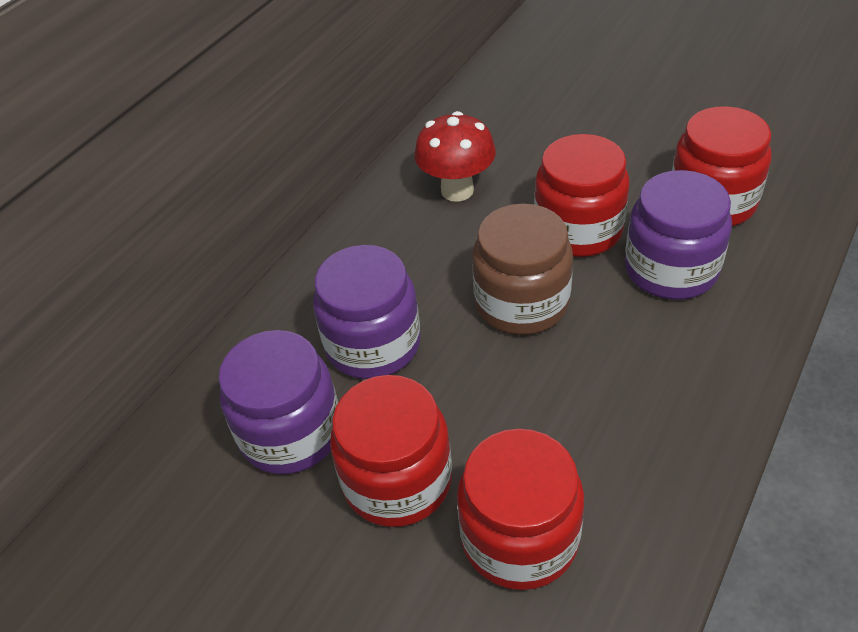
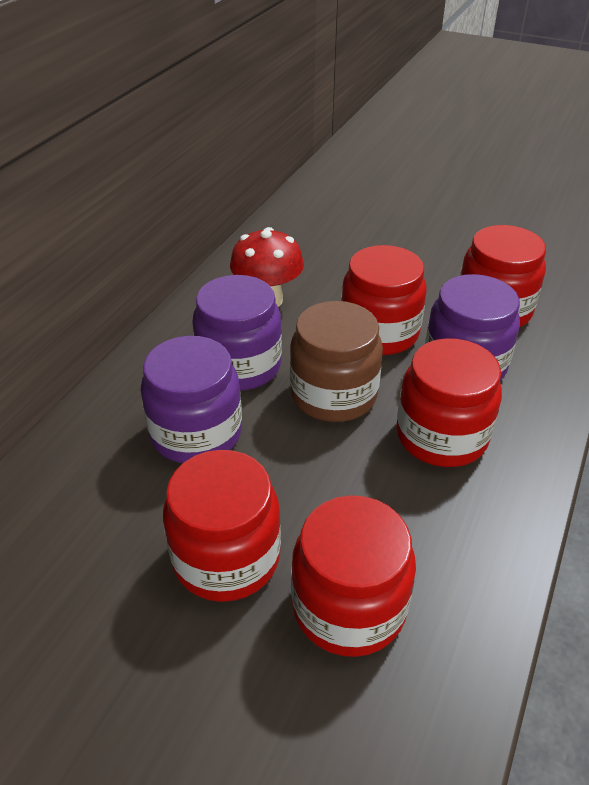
camera: 10 degrees left, 5 degrees down
purple jar [218,330,338,474] -> purple jar moved to [192,275,282,391]
none -> red jar [396,338,502,467]

